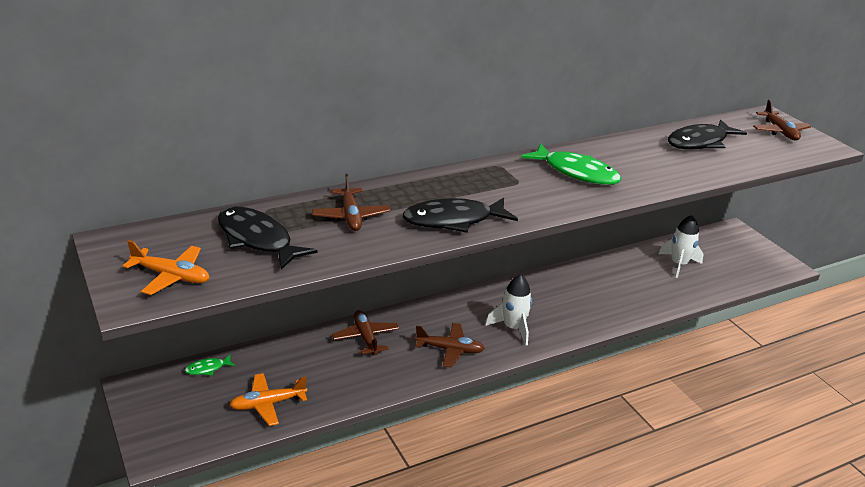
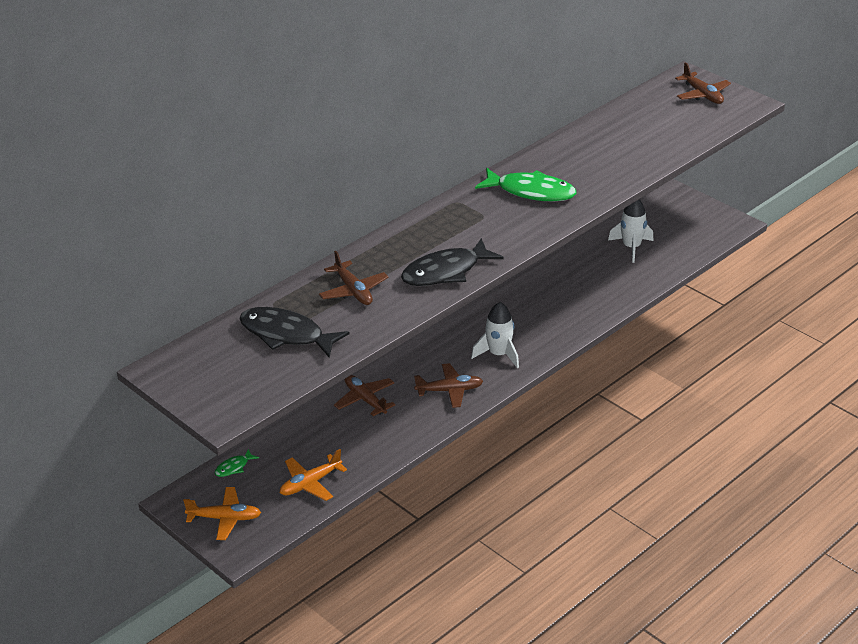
camera: 15 degrees left, 5 degrees up
orange plane [123,240,209,295] -> orange plane moved to [183,487,261,540]
black fish [668,120,747,149] -> none

